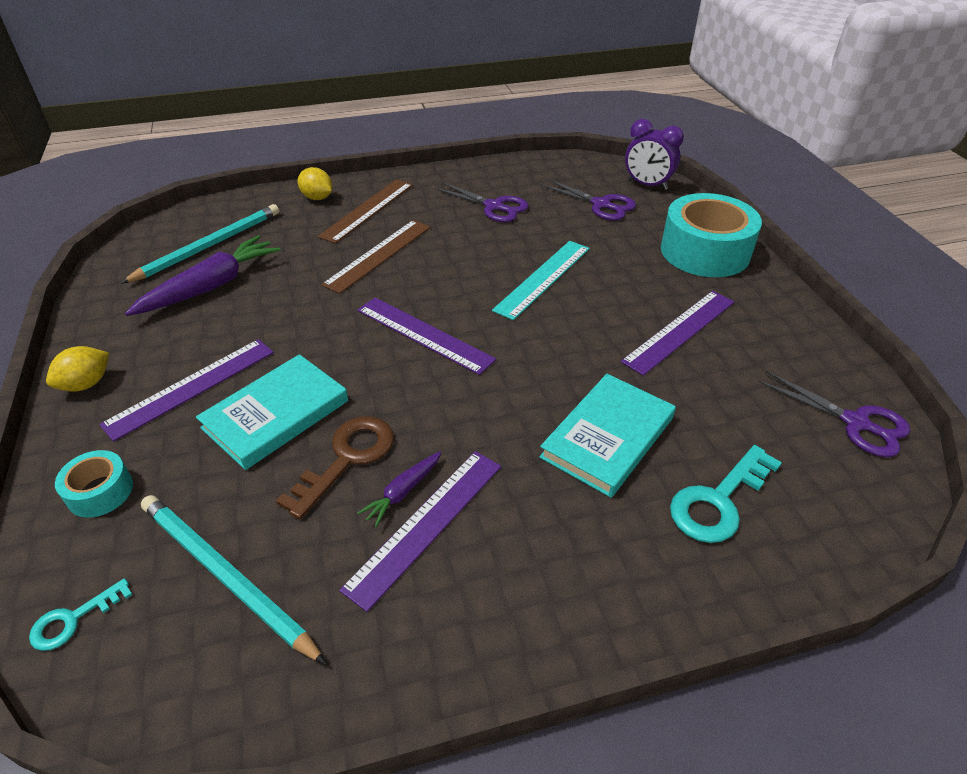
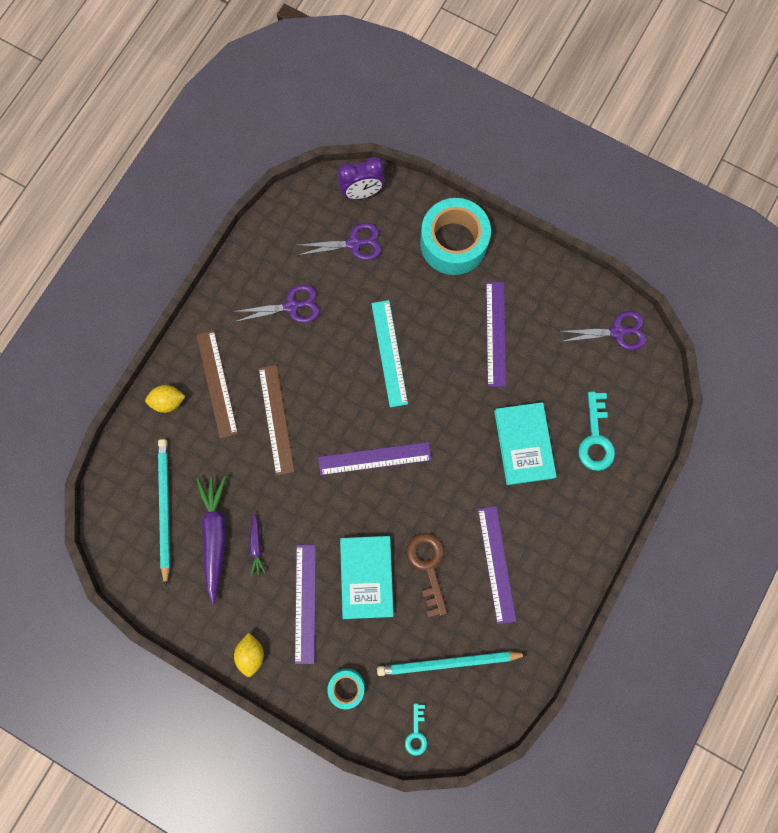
camera: 45 degrees left, 35 degrees up
purple carrot [357,451,442,527] -> purple carrot moved to [249,513,266,576]

